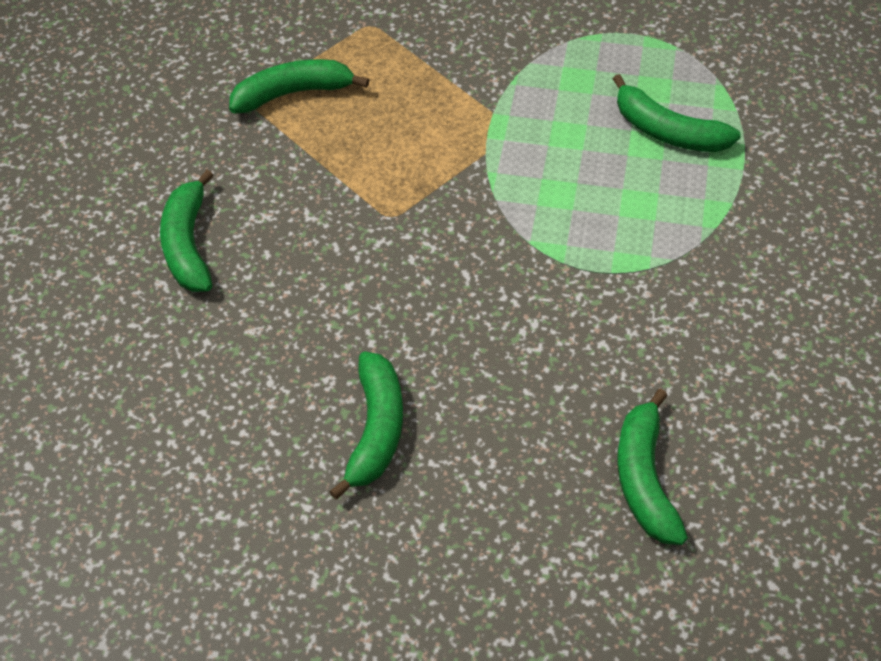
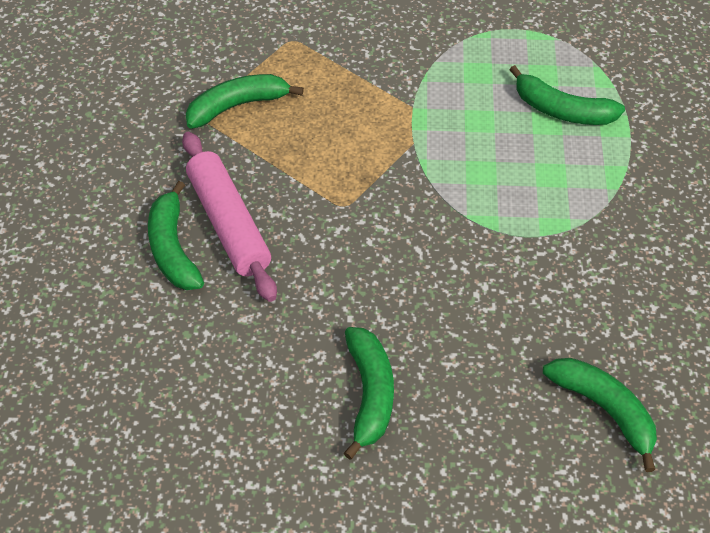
camera: 10 degrees left, 0 degrees up
green banana [617,389,688,545] -> green banana turned 150 degrees clockwise [543,358,657,472]
none -> pink rolling pin [182,132,277,302]

